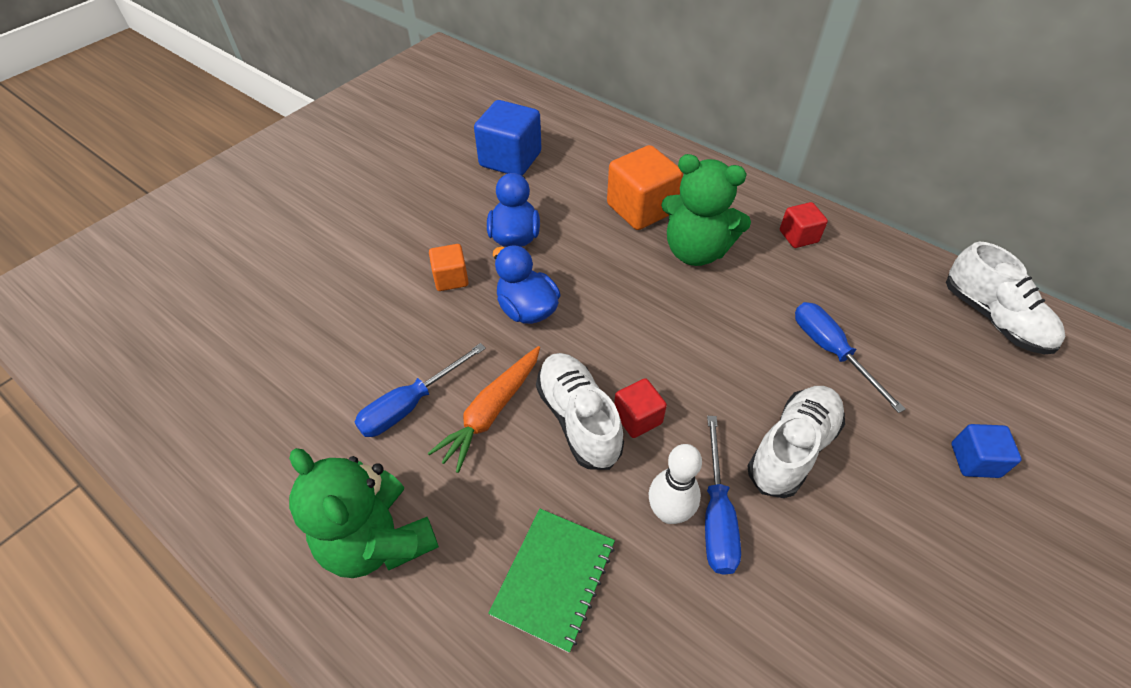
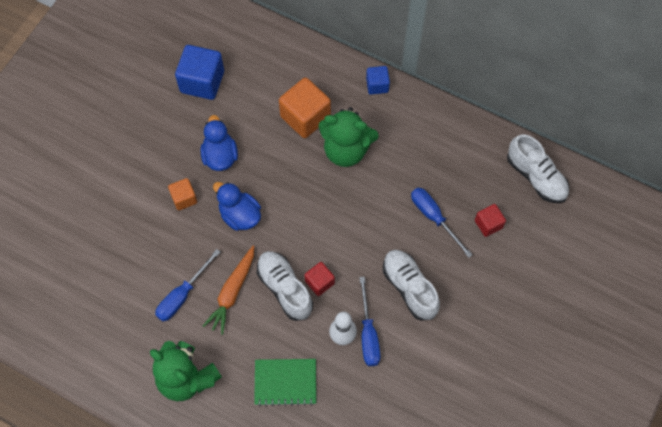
camera: 10 degrees left, 15 degrees up
green notebook [488,509,615,653] -> green notebook turned 75 degrees clockwise [254,359,316,406]
white shoe [747,386,845,498] -> white shoe turned 60 degrees counterclockwise [383,250,440,321]
red cube [780,202,828,248] -> red cube moved to [475,204,506,237]
blue cube [952,424,1022,478] -> blue cube moved to [366,66,390,95]

